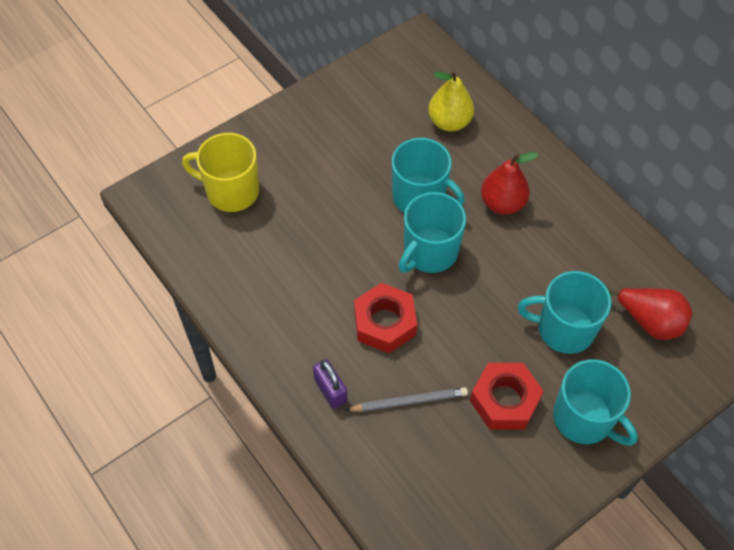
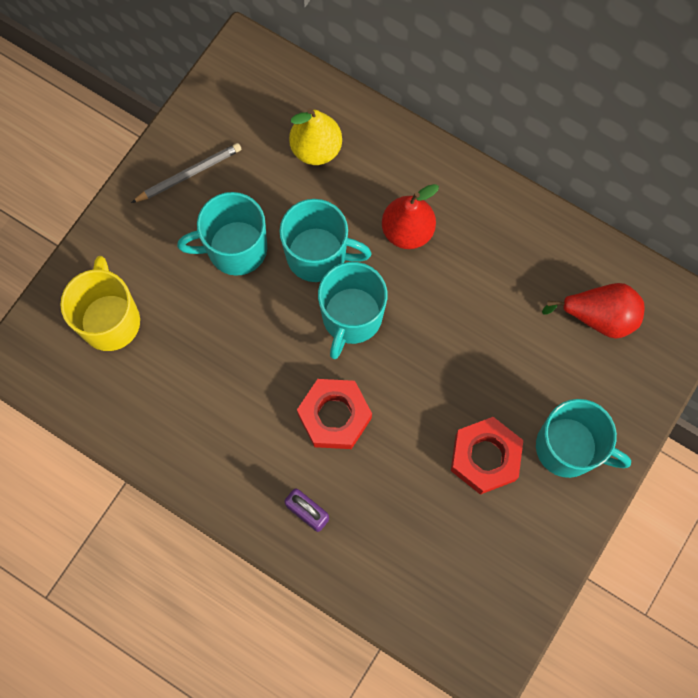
camera: 20 degrees left, 15 degrees up
yellow mug [182,133,259,212] -> yellow mug turned 90 degrees clockwise [60,256,140,351]
grey pencil [345,387,468,412] -> grey pencil moved to [131,143,241,203]
turquoise mug [518,271,611,354] -> turquoise mug moved to [177,192,267,276]

